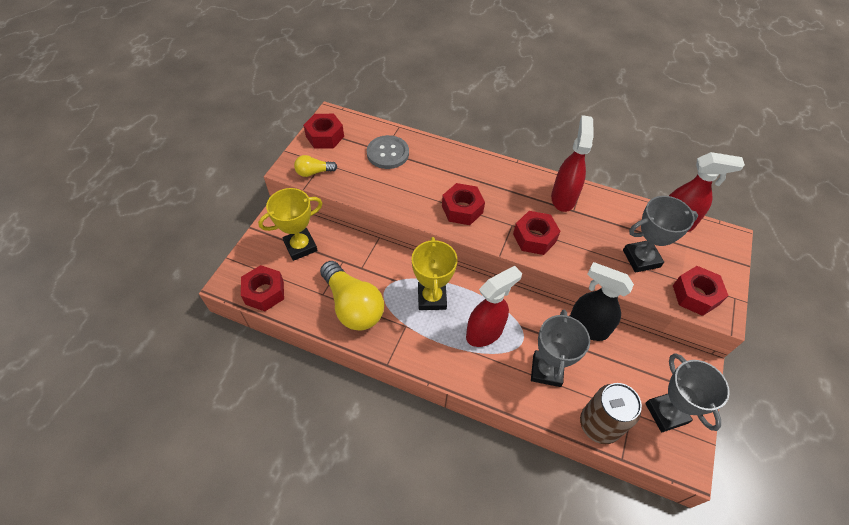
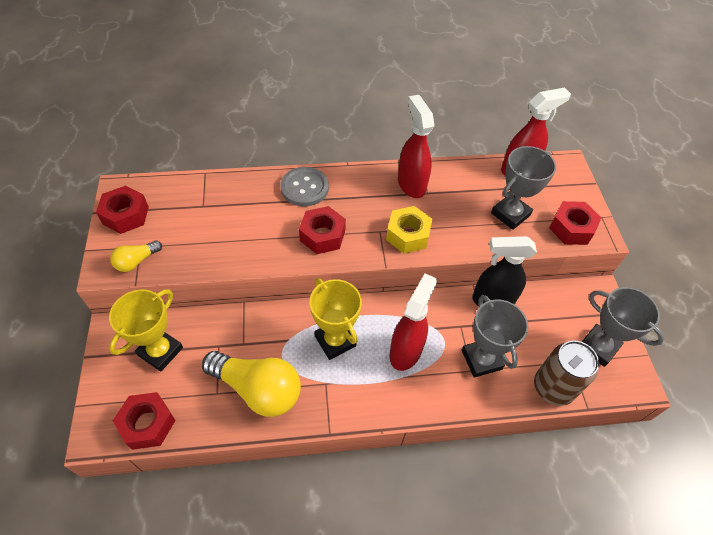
camera: 30 degrees left, 0 degrees up
grey button [367,135,409,169] -> grey button moved to [280,167,329,206]
red nut [513,211,560,255] -> yellow nut [386,206,432,253]

